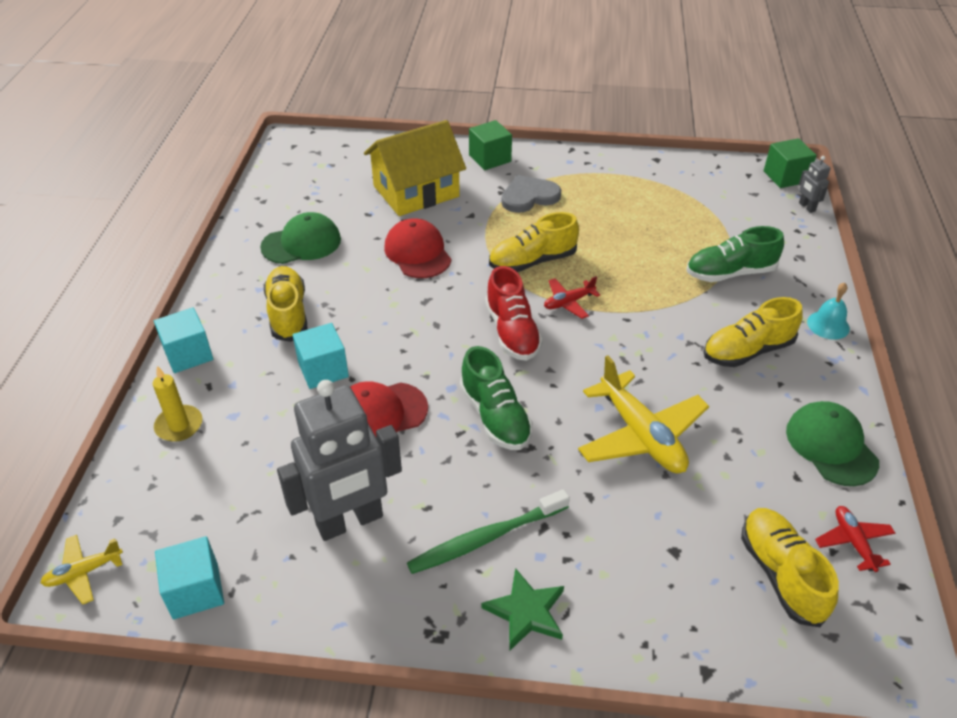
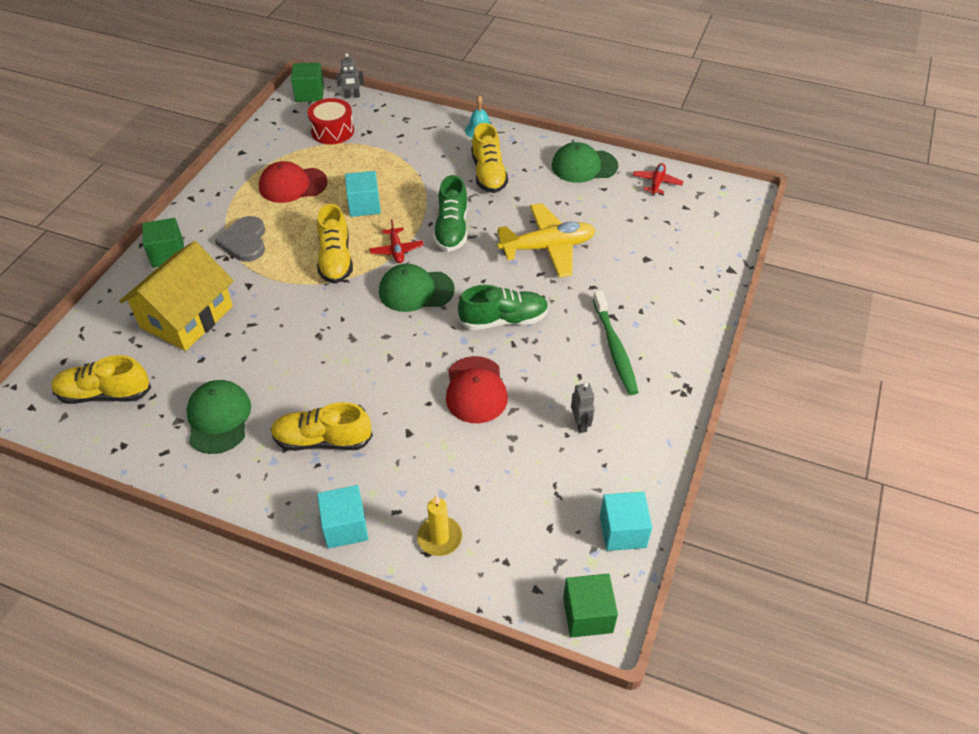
camera: 75 degrees left, 5 degrees up
yellow plane [41,535,123,605] -> green cube [563,574,618,637]
grey robot [277,380,402,541] -> grey robot [571,382,595,433], size x0.41
turquoise cube [293,323,349,389] -> turquoise cube moved to [345,171,381,217]
yellow house [364,120,466,216] -> yellow house turned 45 degrees clockwise [119,241,234,351]
red cap [384,218,452,278] -> red cap moved to [259,161,328,203]
green star [481,568,564,650] -> none
red shoe [485,266,543,361] -> green cap [379,264,455,312]
green shoe [686,226,784,282] -> green shoe moved to [433,175,468,252]
yellow shoe [741,508,839,627] -> yellow shoe moved to [51,355,151,404]
red plane [815,506,895,572] -> red plane turned 105 degrees clockwise [633,163,683,196]
none -> red drum [308,98,354,144]

